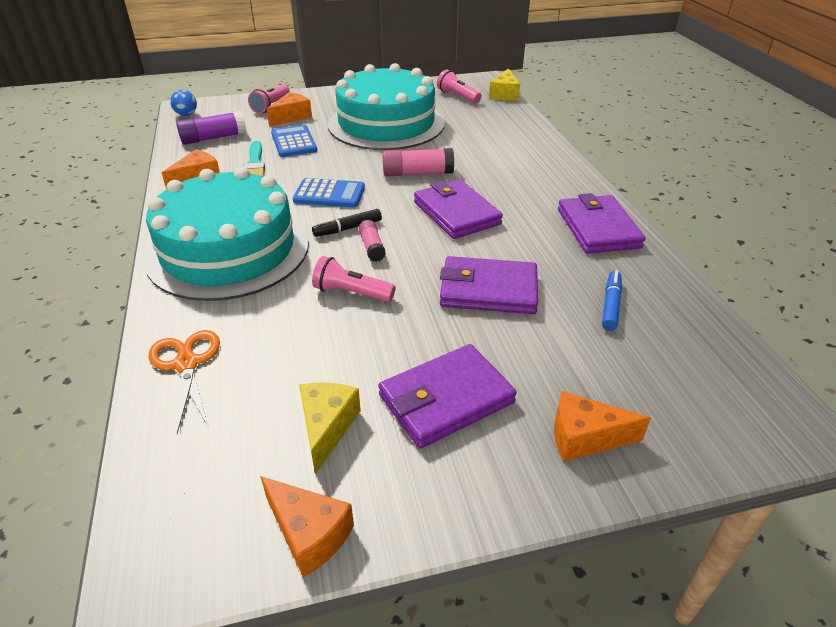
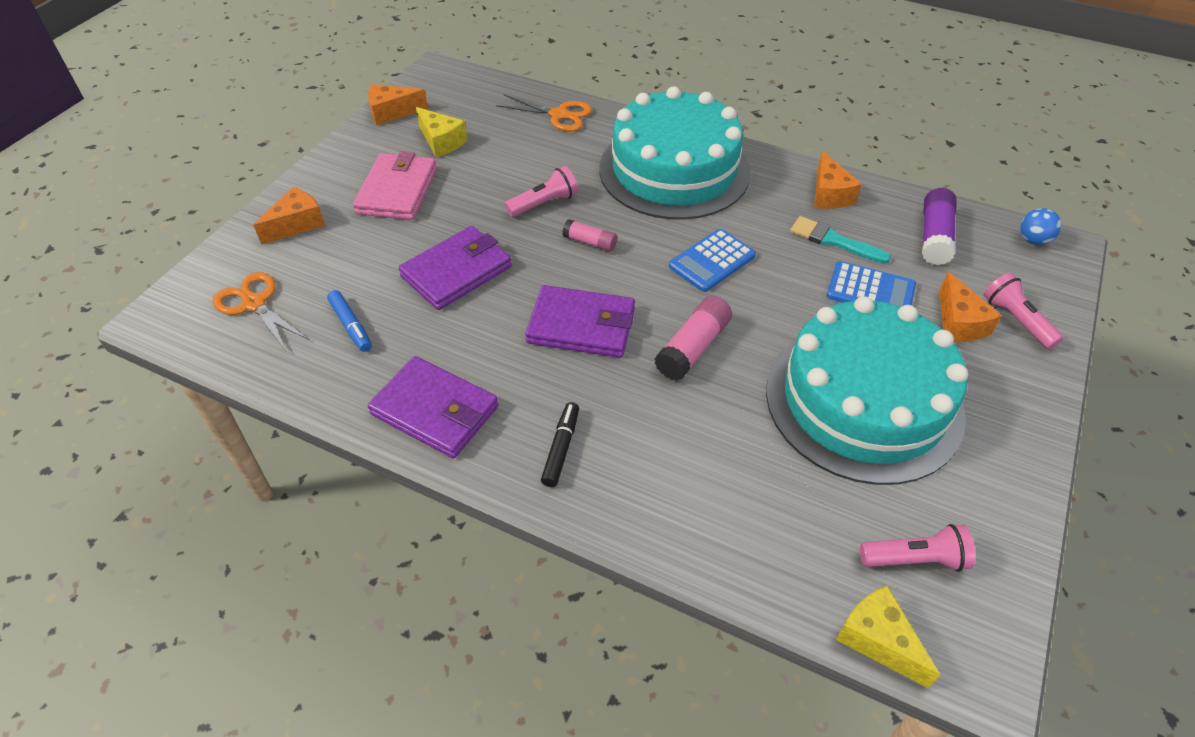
camera: 130 degrees right, 10 degrees up
black marker [312,209,382,237] -> black marker moved to [541,402,579,487]
purple wallet [378,344,517,448] -> pink wallet [353,151,437,220]
none -> orange scissors [213,272,309,351]

